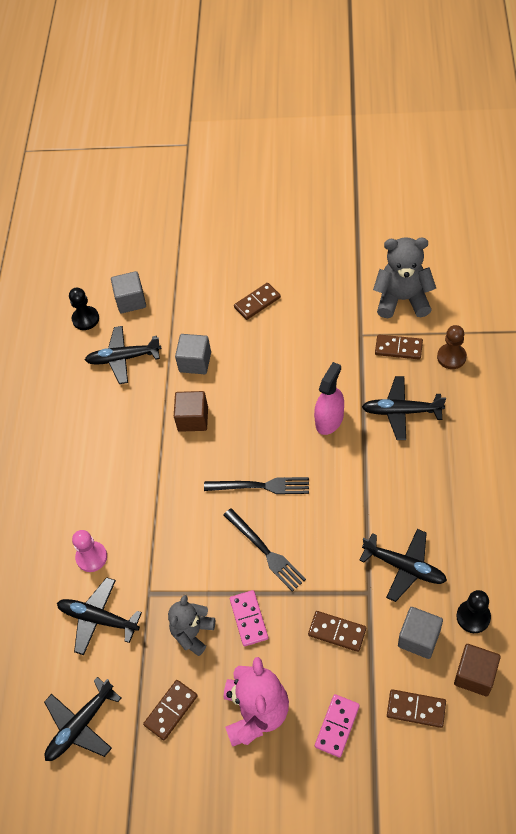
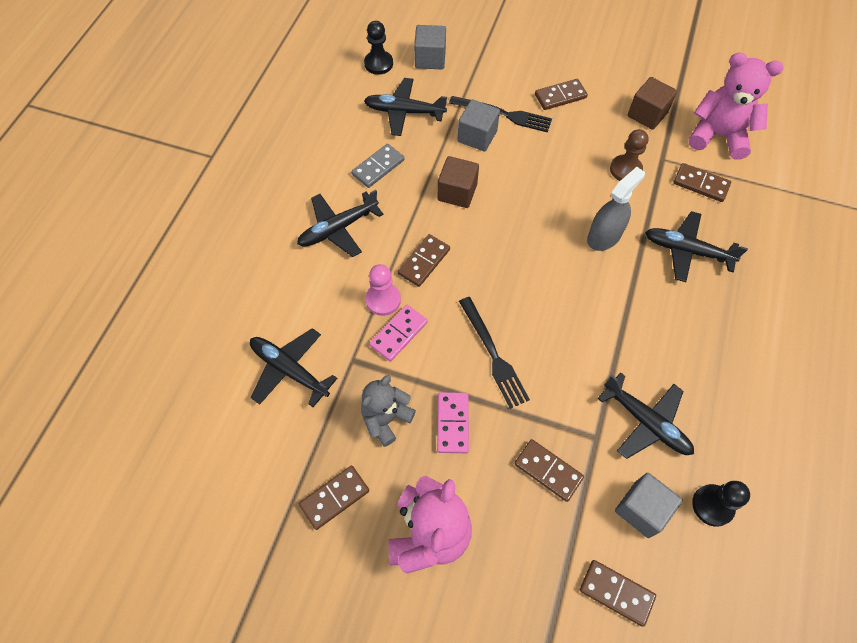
camera: 10 degrees right, 5 degrees up
black plane [44,677,121,761] -> black plane moved to [297,190,384,257]
pink pawn [72,530,107,572] -> pink pawn moved to [366,264,401,316]
black fork [204,477,309,494] -> black fork moved to [449,96,552,133]
pink spray bottle [314,362,344,435] -> grey spray bottle [587,167,645,251]
pink domino [315,694,360,758] -> pink domino moved to [369,305,428,362]
grey teddy bear [373,237,436,318] -> pink teddy bear [688,53,783,160]
brown pawn [437,325,467,369] -> brown pawn moved to [610,129,649,181]
brown cube [454,644,501,696] -> brown cube moved to [627,77,677,130]
none -> grey domino [352,144,404,188]
none -> brown domino [398,234,450,287]

